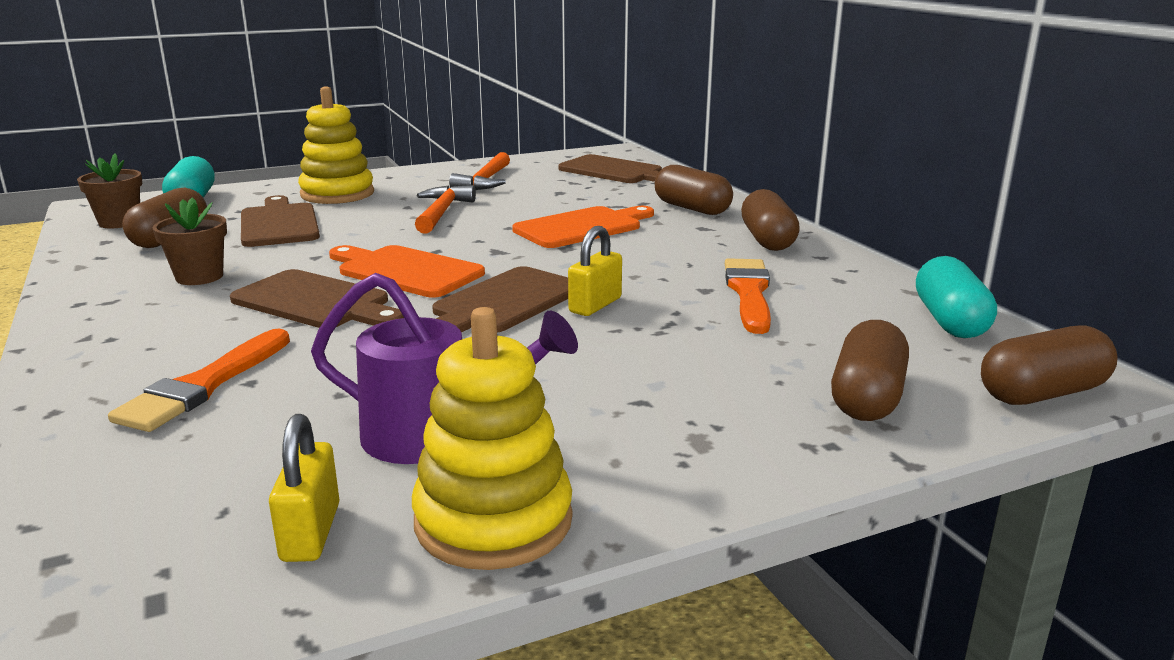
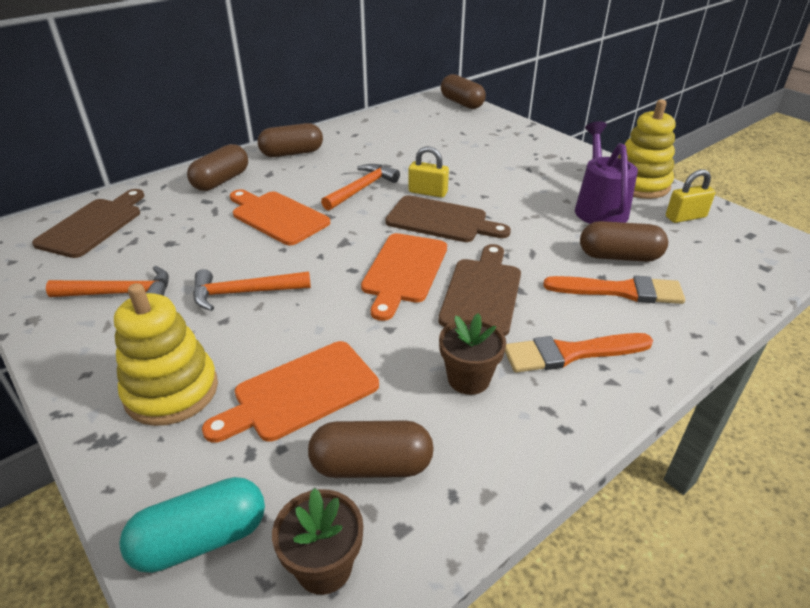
camera: 105 degrees left, 15 degrees up
brown cutting board [241,195,320,247] -> orange cutting board [202,341,379,443]
orange brush [725,258,771,334] -> orange brush moved to [505,333,653,373]
brown capsule [831,320,909,421] -> brown capsule moved to [580,221,668,262]
turquoise capsule [916,256,997,338] -> none
none -> orange hammer [321,164,400,211]

